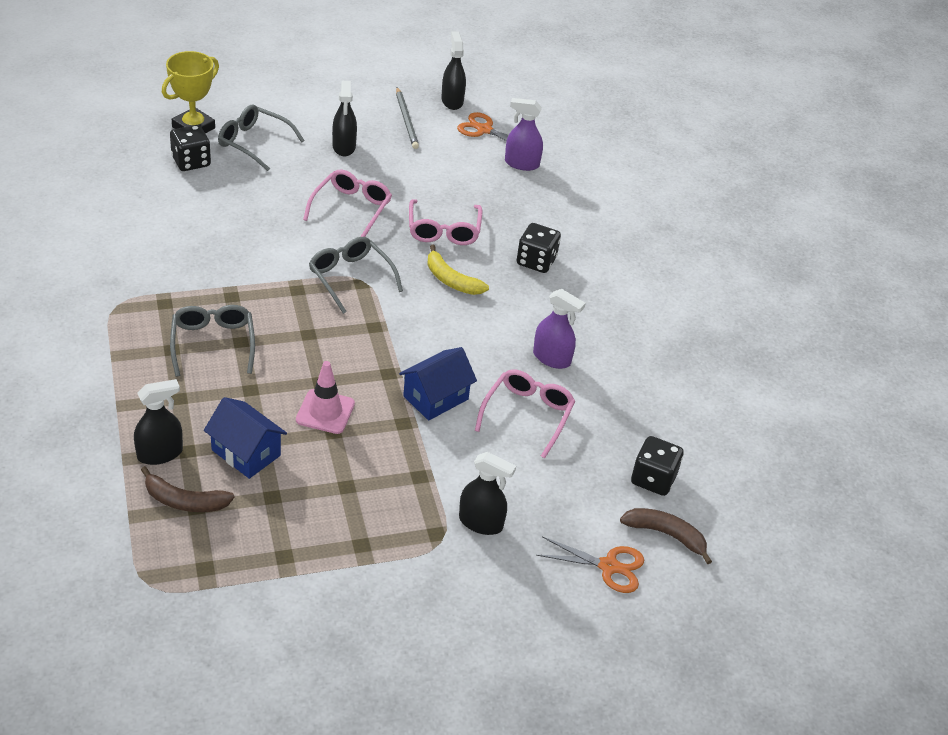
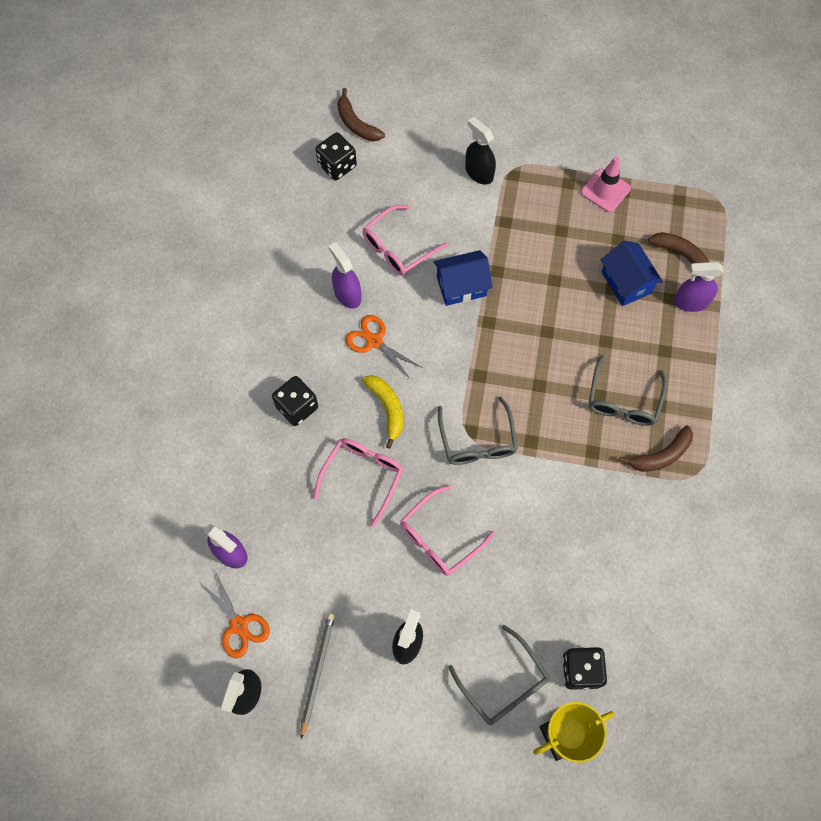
camera: 150 degrees left, 25 degrees up
black spray bottle [134,379,183,465] -> purple spray bottle [674,262,724,312]
pink traffic cone [296,361,355,434] -> pink traffic cone moved to [581,156,631,212]
orange scissors [536,536,644,593] -> orange scissors moved to [345,315,423,380]
none -> brown banana [619,426,693,472]

